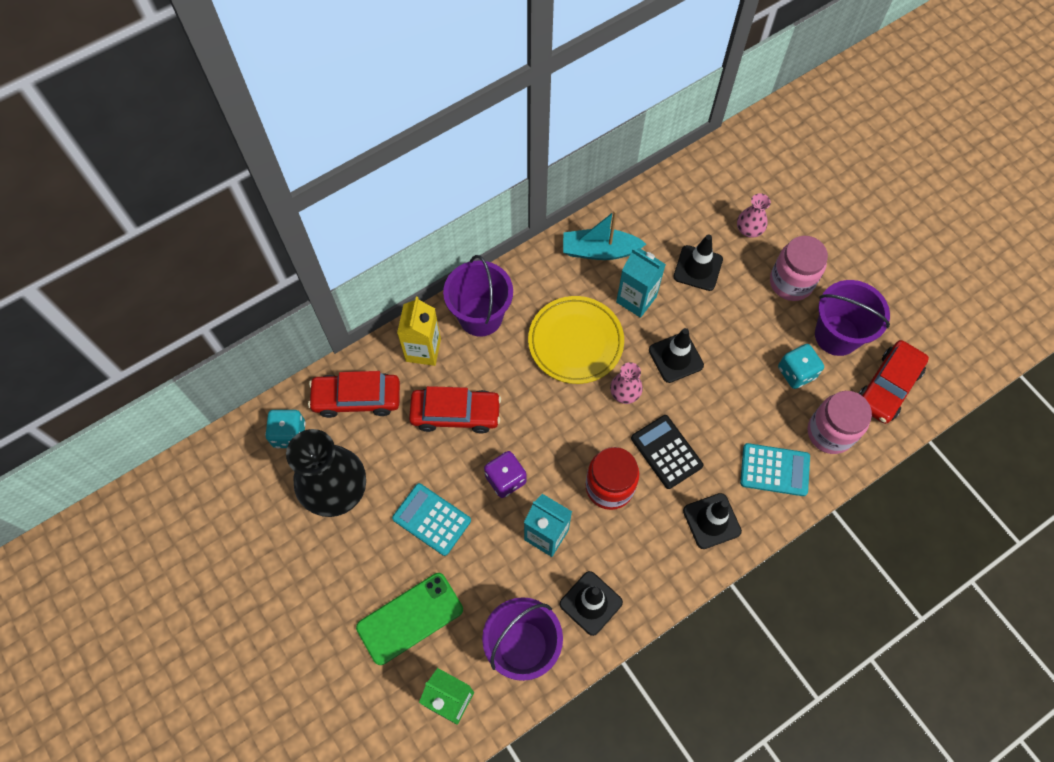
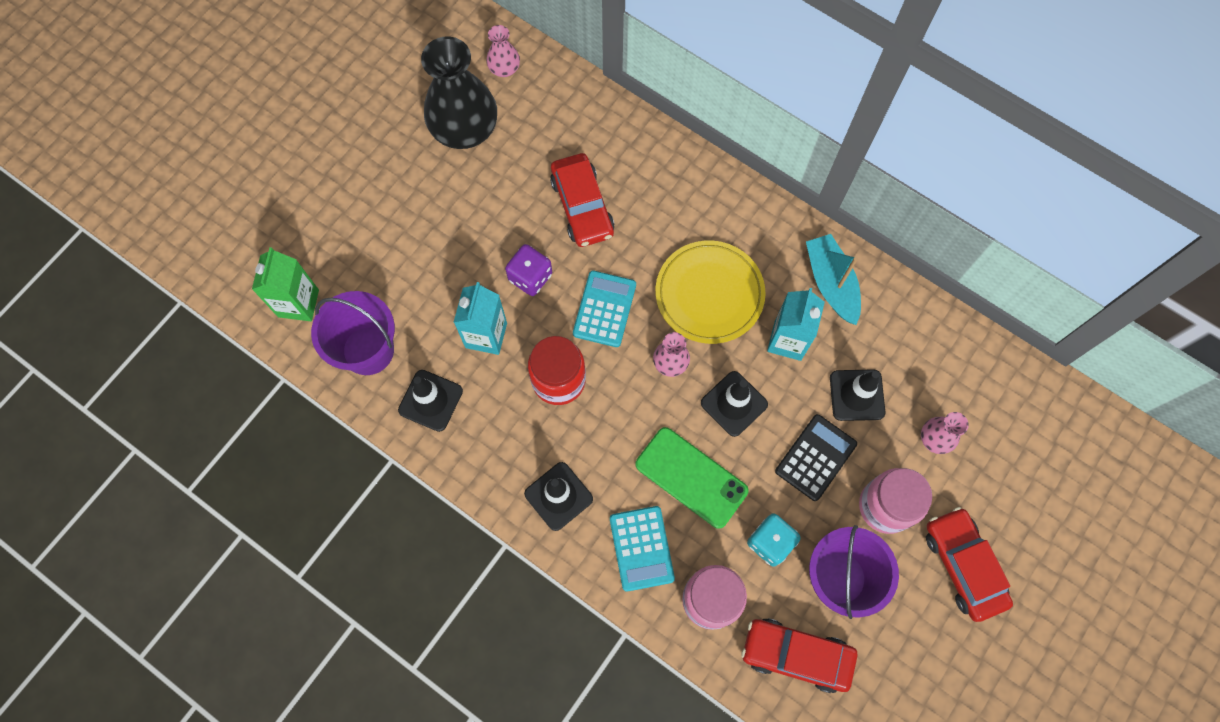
camera: 70 degrees right, 5 degrees up
turquoise dice [265,410,306,448] -> pink vase [486,25,520,77]
red car [308,371,400,418] -> red car moved to [926,507,1013,622]
green phone [356,573,463,665] -> green phone moved to [635,427,749,529]
turquoise calculator [392,483,471,556] -> turquoise calculator moved to [573,271,636,347]
yellow carton [397,297,441,366] -> none
purple bucket [443,255,513,337] -> none
black calculator [631,415,703,489] -> black calculator moved to [775,414,857,501]

